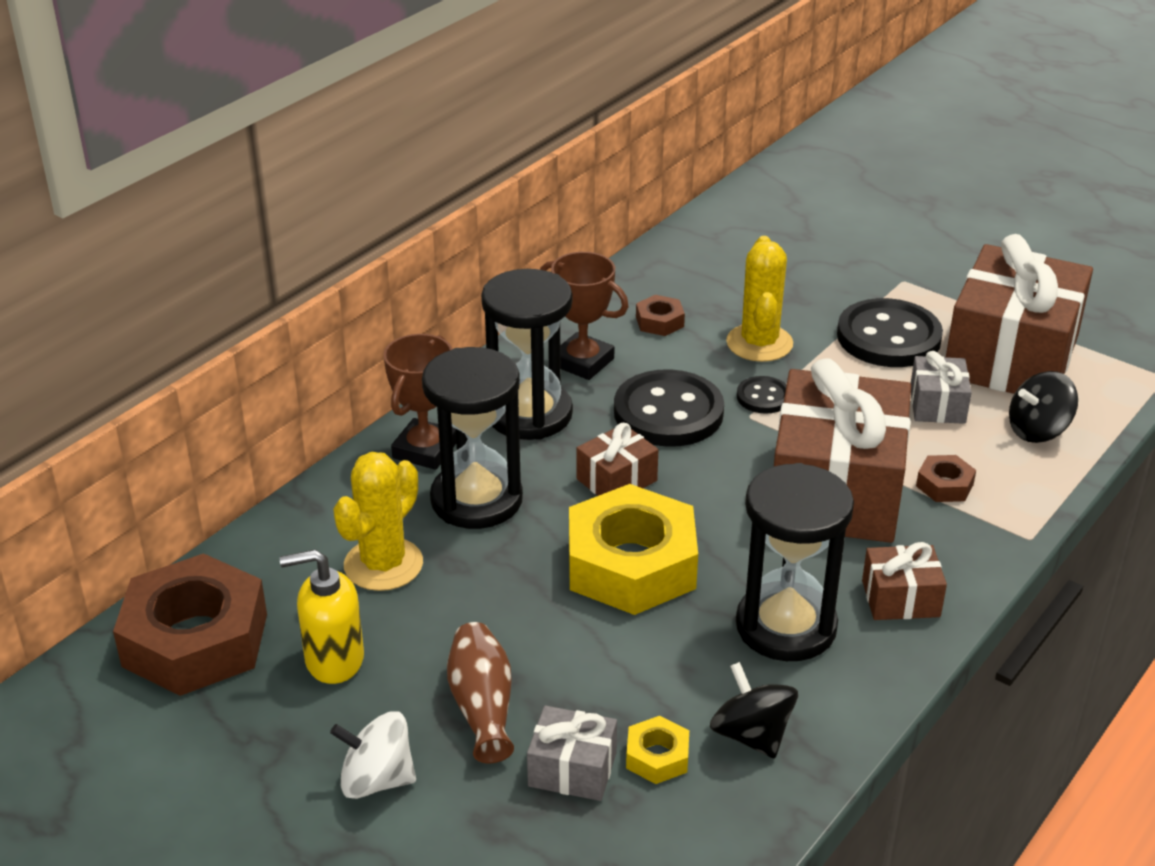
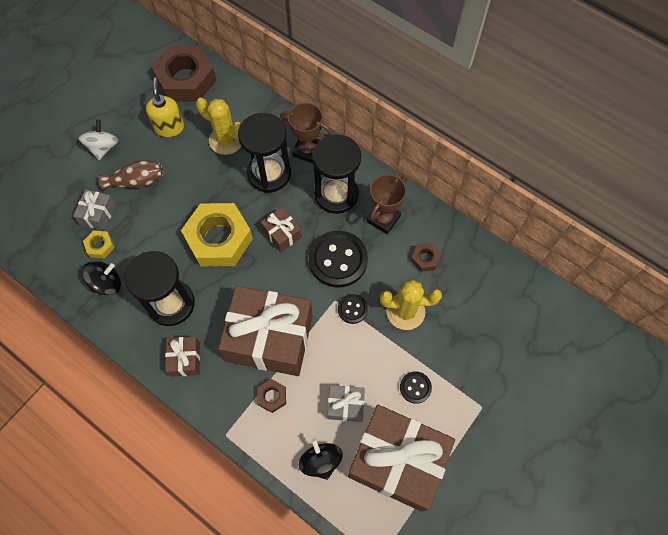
camera: 90 degrees right, 30 degrees up
black button [837,298,943,367] -> black button [400,371,432,404], size x0.50

